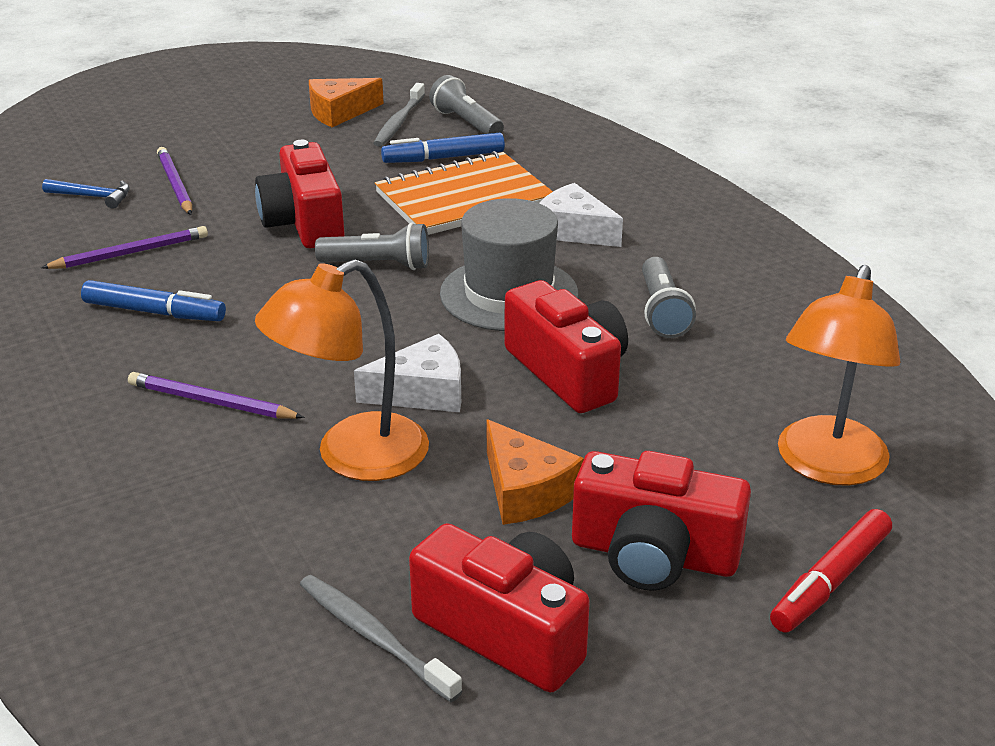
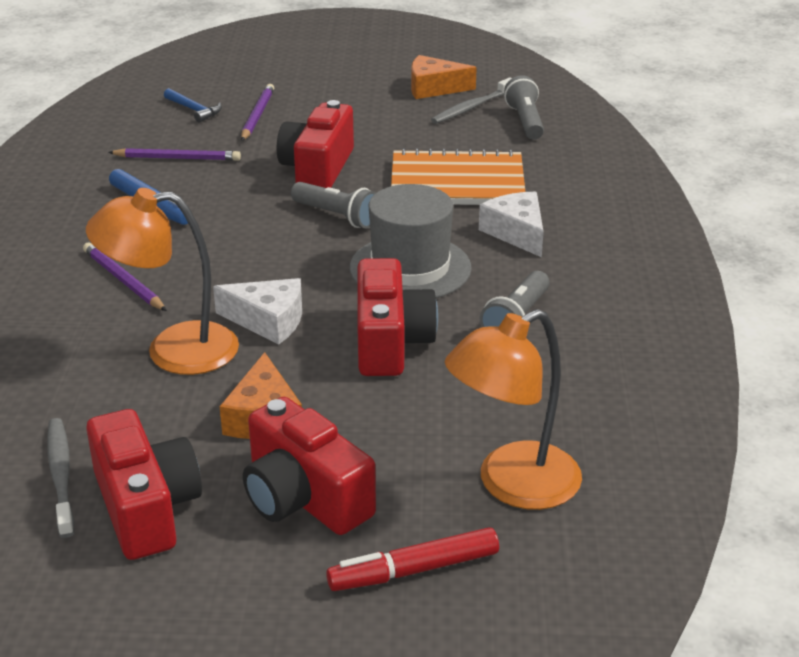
camera: 30 degrees right, 0 degrees up
blue marker [381,133,505,163] -> none

